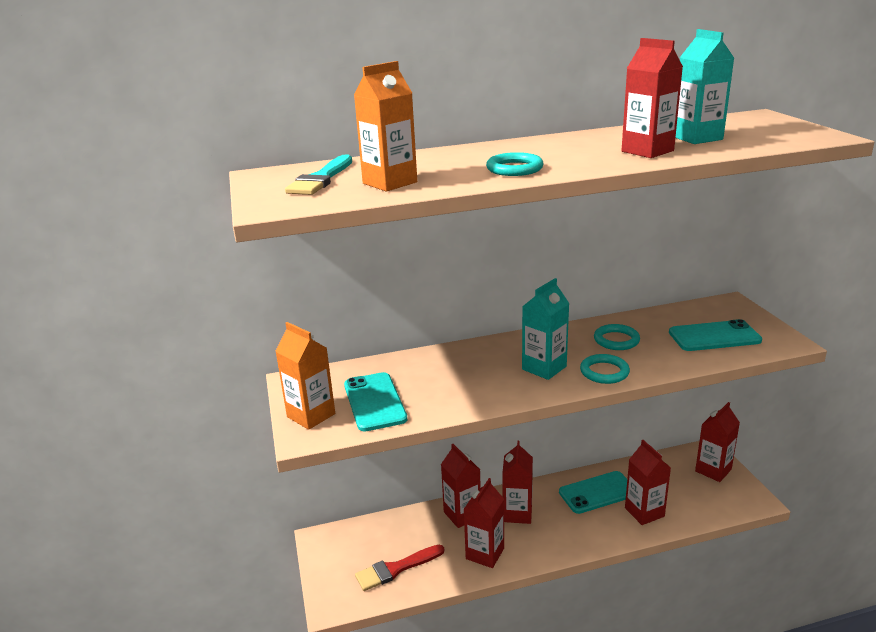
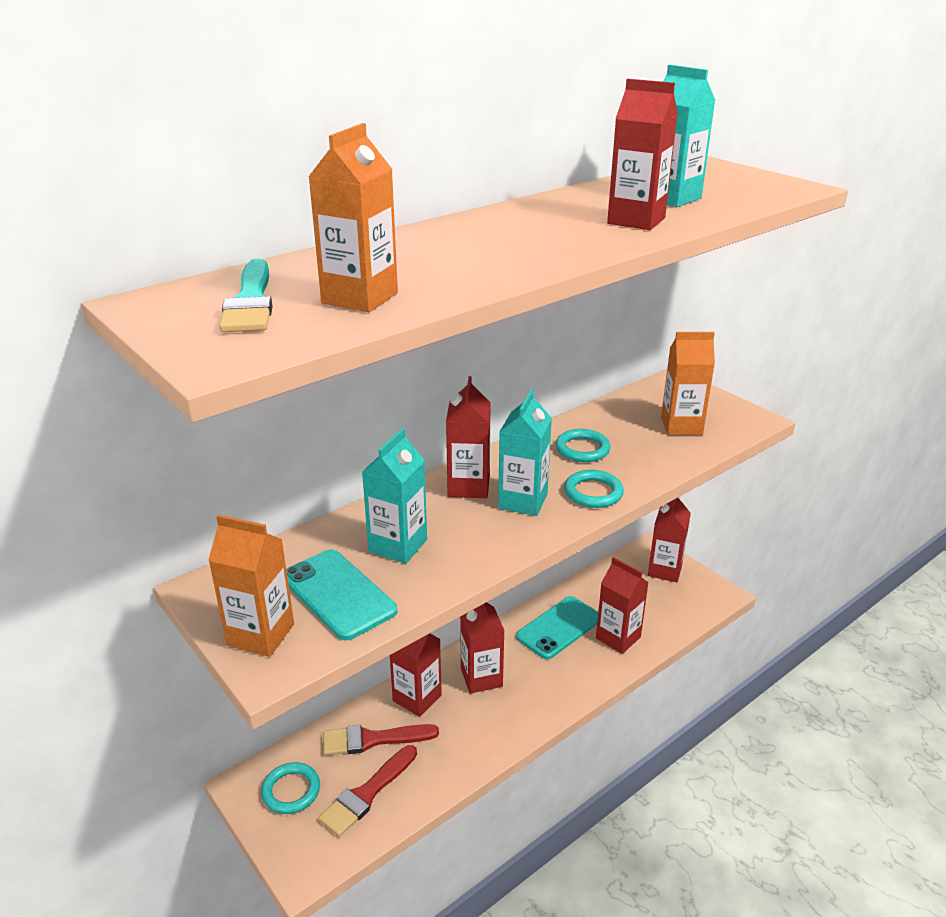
camera: 25 degrees left, 5 degrees up
red carton [463,478,504,568] -> red carton moved to [446,376,491,498]
turquoise ring [486,152,544,176] -> turquoise ring moved to [261,762,320,814]
turquoise phone [669,319,762,351] -> orange carton [661,332,715,435]
none -> red brush [323,724,439,756]
none -> turquoise carton [362,428,427,564]

